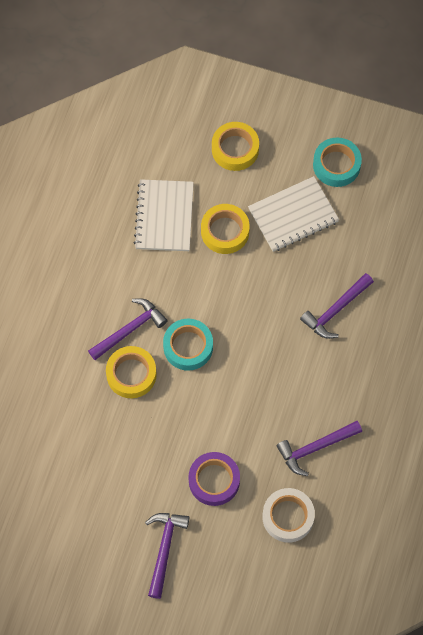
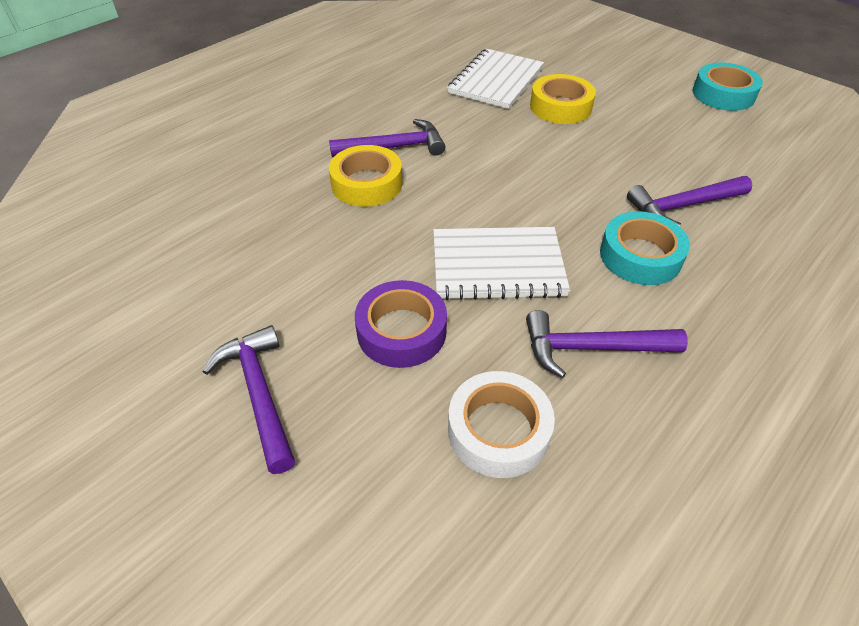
camera: 25 degrees right, 20 degrees down
purple hammer [145,513,189,599] -> purple hammer turned 60 degrees counterclockwise [202,325,295,474]
turquoise tape [163,319,213,371] -> turquoise tape moved to [600,211,690,285]
yellow tape [212,122,259,171] -> none
white notebook [248,176,339,252] -> white notebook moved to [433,227,570,300]

